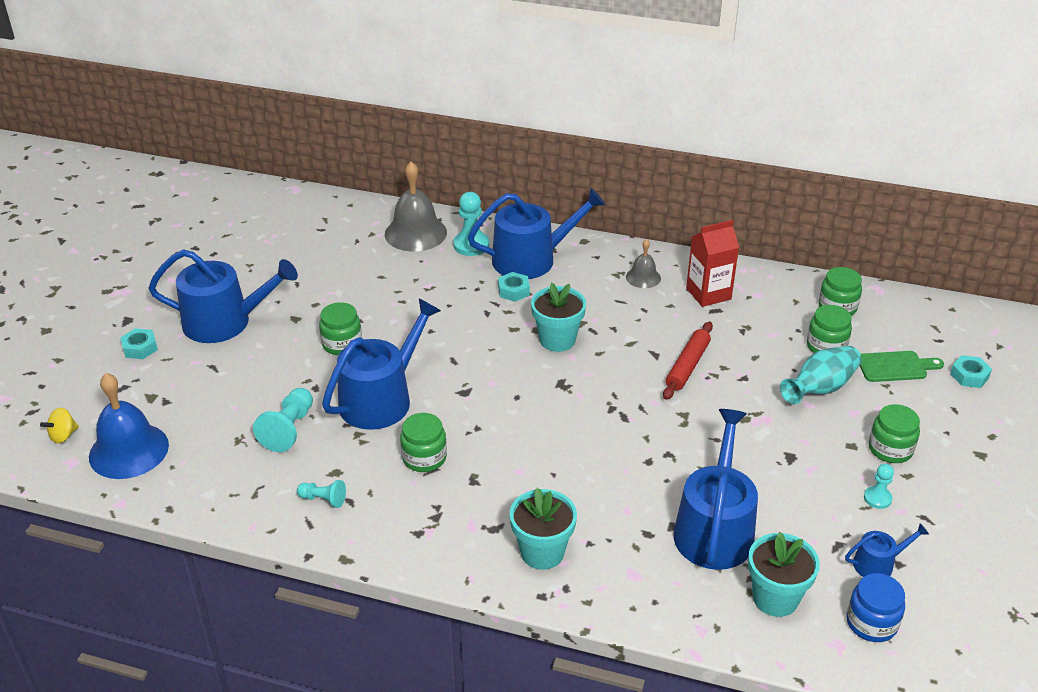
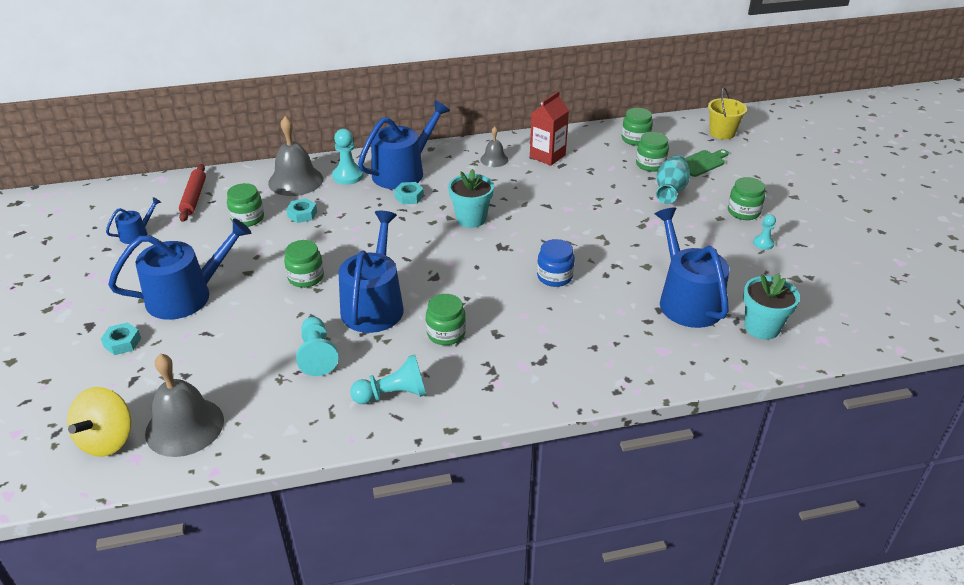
camera: 30 degrees left, 0 degrees up
yellow spinning top [40,408,79,443] -> yellow spinning top [67,387,131,457], size x1.90
blue bell [89,373,169,479] -> grey bell [145,353,224,457]
turquoise pawn [297,480,346,508] -> turquoise pawn [350,354,426,404], size x1.69
turquoise flower pot [510,488,577,570] -> none
red rolling pin [663,322,713,400] -> red rolling pin moved to [179,164,206,222]
blue watering can [845,523,929,577] -> blue watering can moved to [106,197,161,244]
blue jar [846,573,905,642] -> blue jar moved to [537,239,575,287]
turquoise nut [950,355,992,388] -> turquoise nut moved to [286,198,317,223]
none -> green jar [227,183,264,227]
none -> yellow bucket [708,87,747,140]

